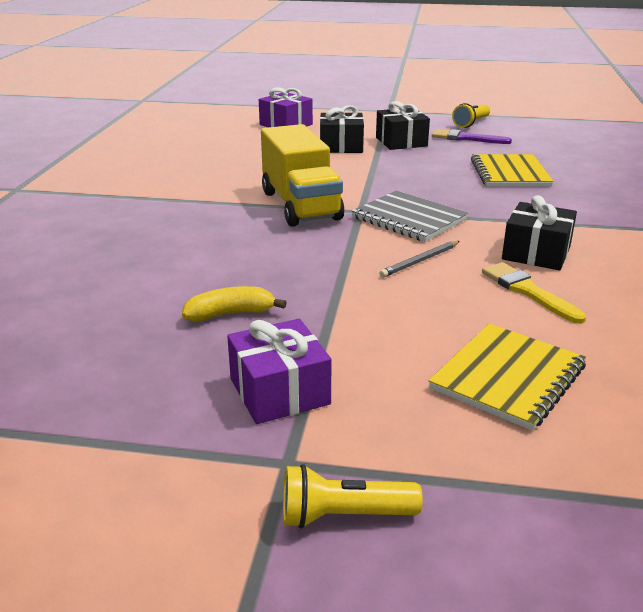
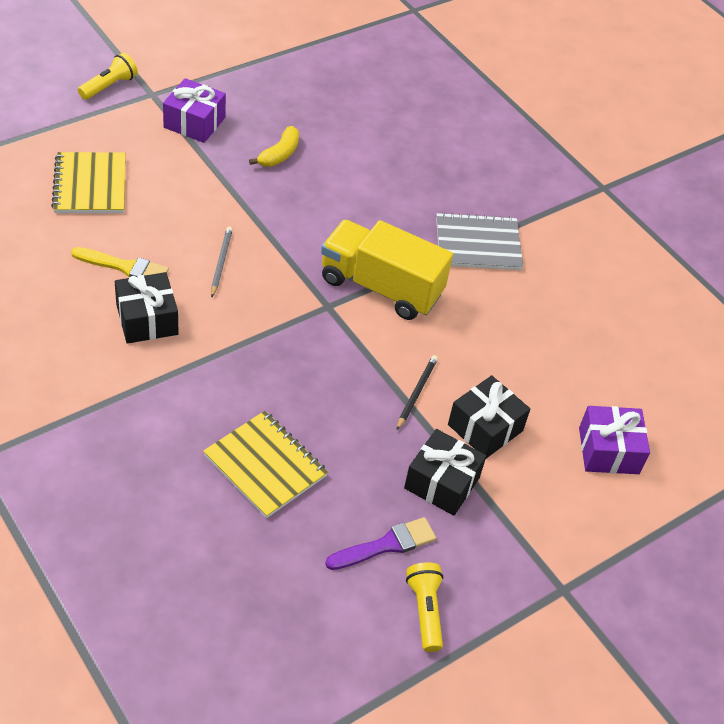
camera: 130 degrees right, 20 degrees up
grey notebook [352,191,469,242] -> grey notebook moved to [436,212,523,270]
none -> black pencil [397,355,438,430]

